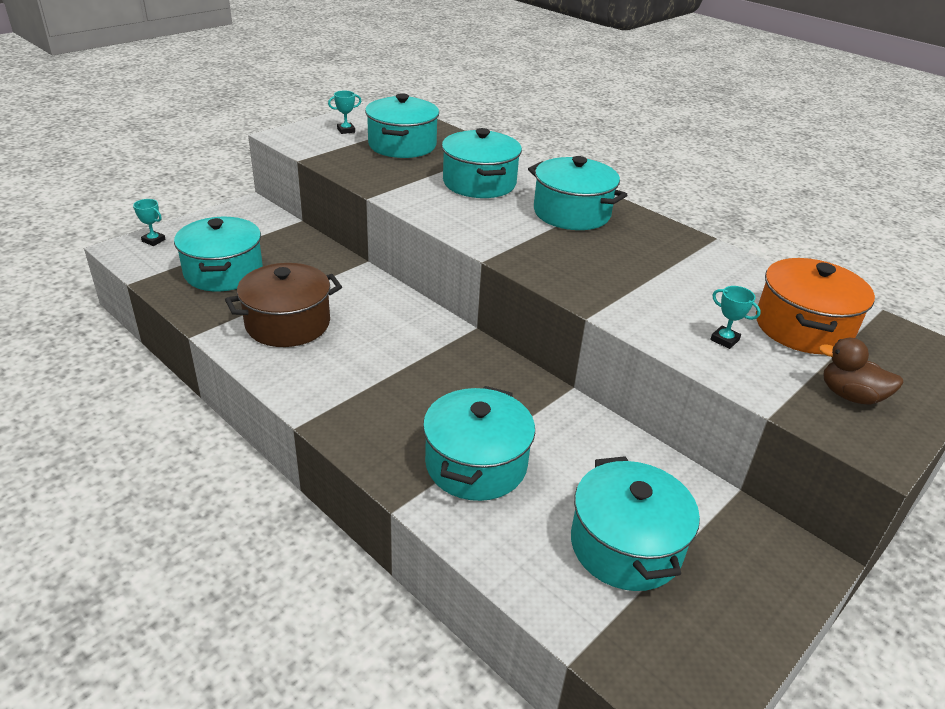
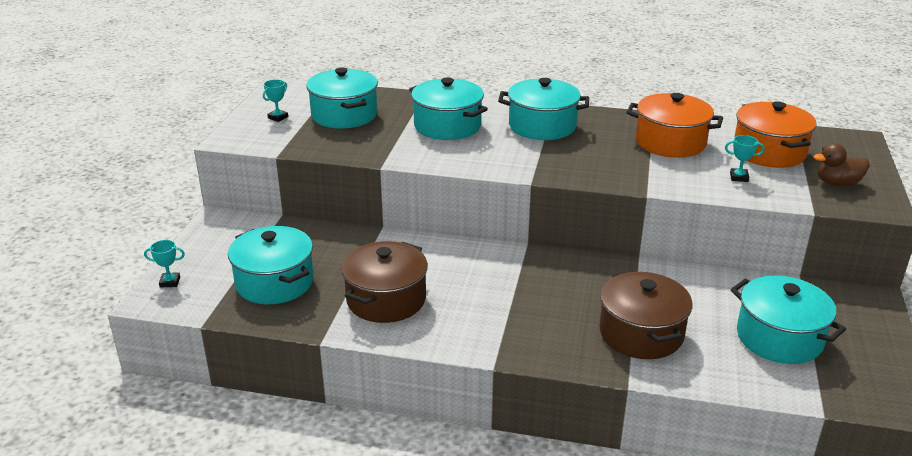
camera: 30 degrees left, 5 degrees down
turquoise pot [423,386,535,501] -> brown pot [599,270,693,359]
none -> orange pot [626,93,723,158]

